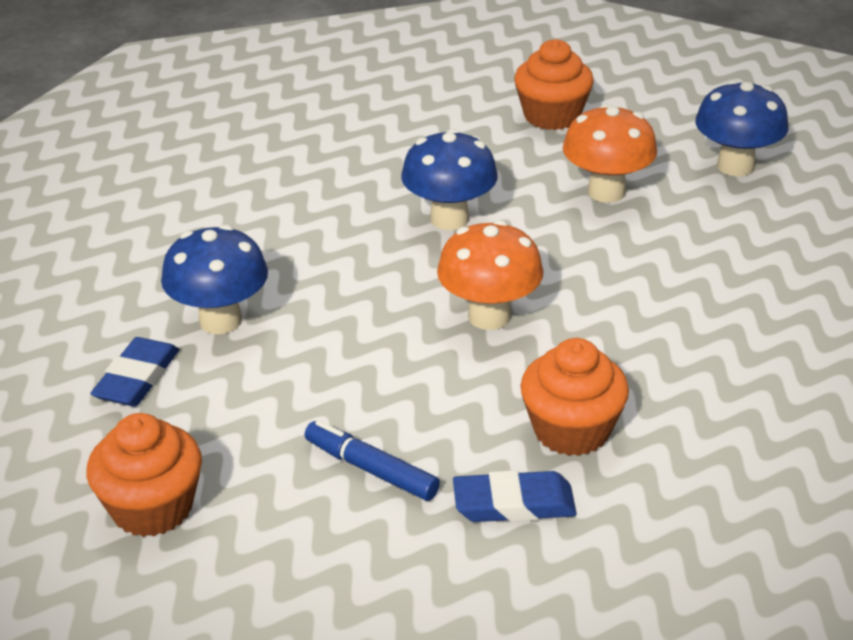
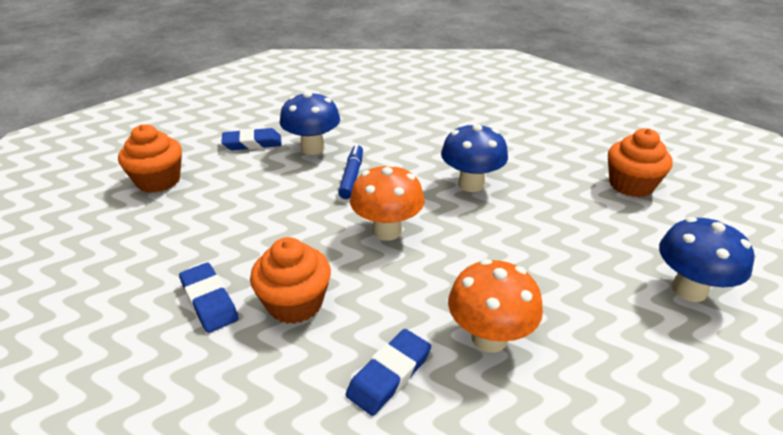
camera: 60 degrees right, 0 degrees up
blue marker [305,420,440,501] -> blue marker moved to [338,144,363,199]
orange mushroom [563,104,657,203] -> orange mushroom moved to [448,259,543,353]
none -> blue eraser [346,329,431,416]

